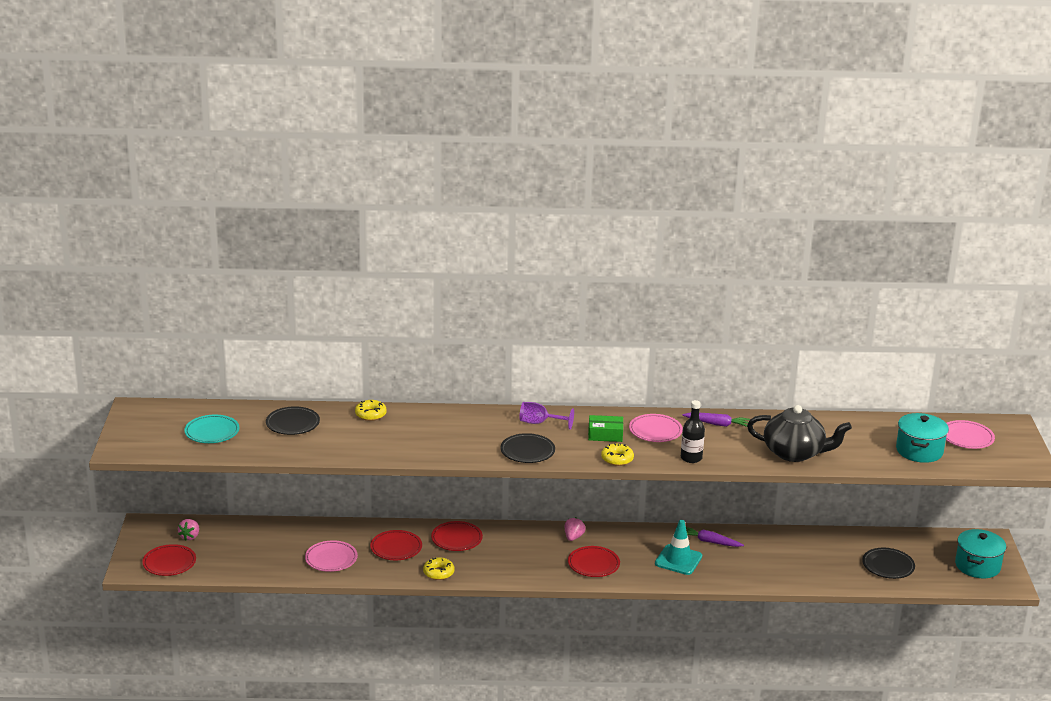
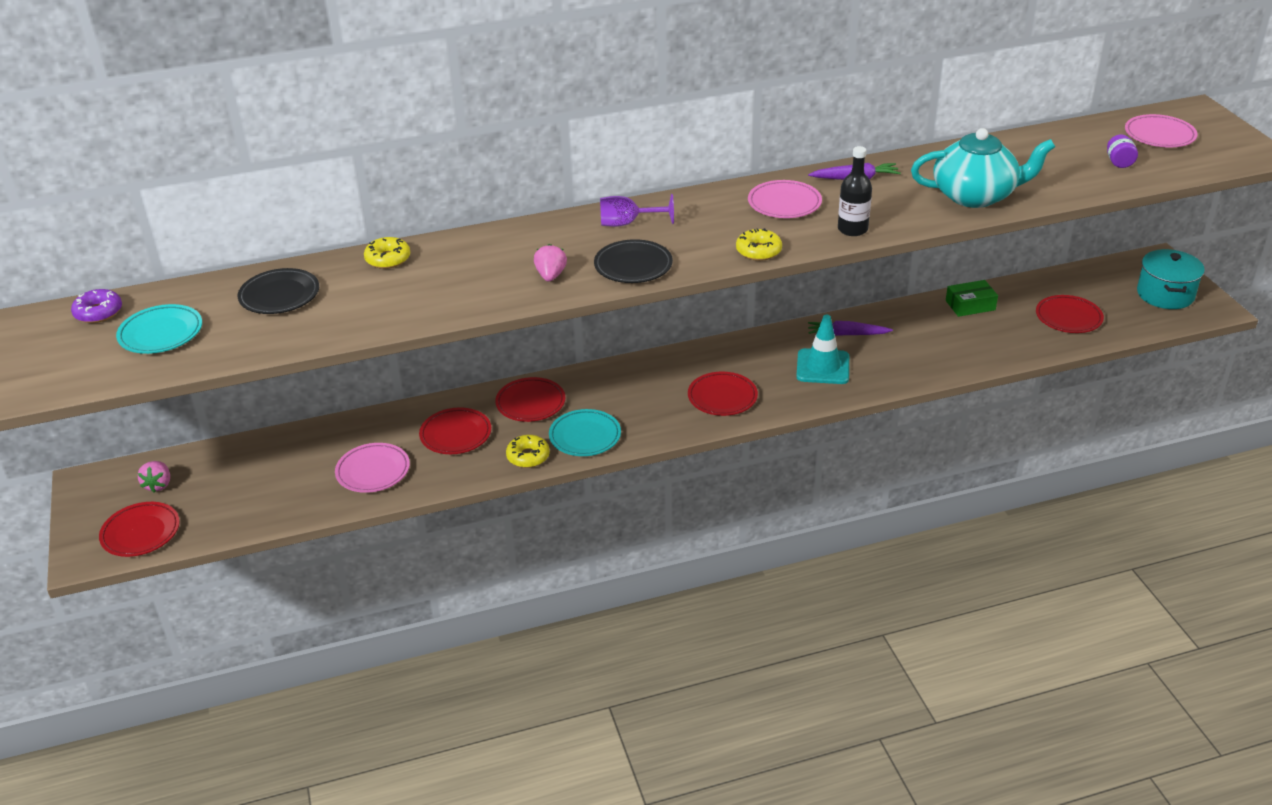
camera: 15 degrees left, 10 degrees up
pink strawberry [565,517,586,541] -> pink strawberry moved to [534,244,567,281]
green box [588,415,623,442] -> green box moved to [946,280,998,317]
black teapot [747,405,852,462] -> turquoise teapot [911,128,1055,208]
black plate [862,548,915,579] -> red plate [1036,295,1104,333]
turquoise pot [896,413,949,463] -> purple jar [1107,135,1138,168]
none -> purple donut [71,289,122,323]
none -> turquoise plate [549,409,621,456]

